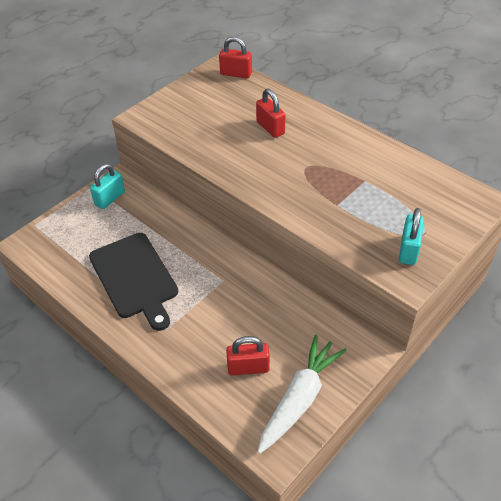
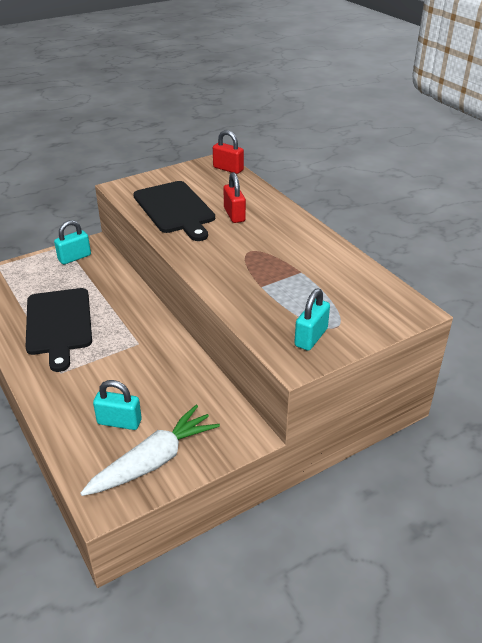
camera: 15 degrees right, 10 degrees down
red padlock [226,336,270,375] -> turquoise padlock [93,380,142,430]
none -> black cutting board [133,181,215,241]

